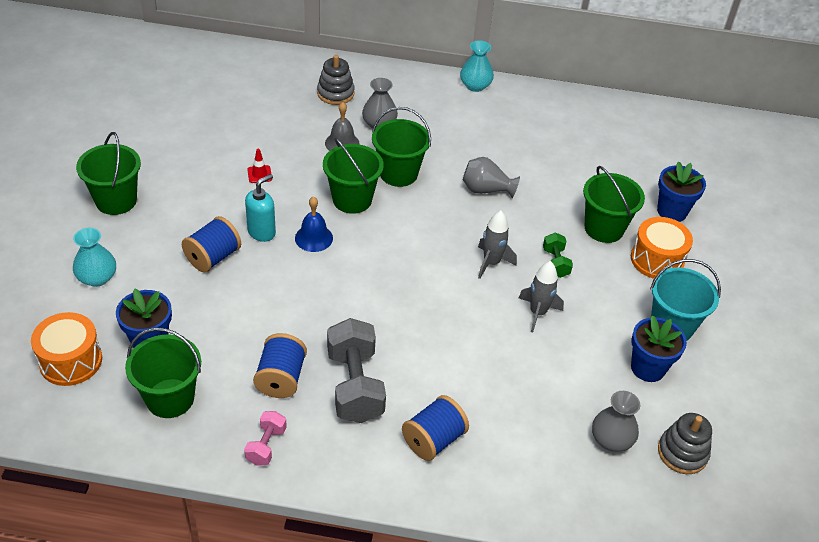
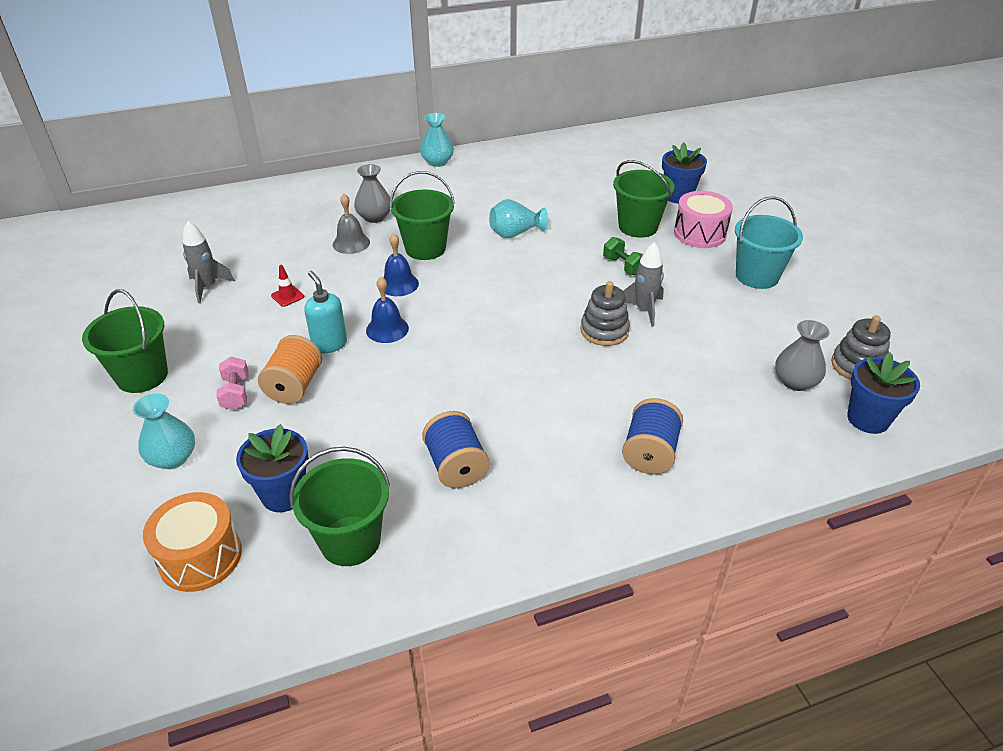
camera: 25 degrees left, 5 degrees down
blue spool [182,216,241,272] -> orange spool [258,335,322,404]
pink dumbbell [244,411,287,465] -> pink dumbbell moved to [216,357,249,410]
turquoise soap dispenser [245,174,276,242] -> turquoise soap dispenser turned 45 degrees counterclockwise [304,271,347,353]
grey stacking toy [317,55,355,105] -> grey stacking toy moved to [580,281,630,346]
green bucket [323,137,384,214] -> blue bell [383,233,419,296]
grey dumbbell [327,318,386,423] -> none
grey vase [463,157,520,198] -> turquoise vase [489,199,548,239]
grey rocket [478,211,517,279] -> grey rocket moved to [182,221,235,303]
orange drum [631,217,693,279] -> pink drum [674,191,733,248]
blue flower pot [631,315,687,382] -> blue flower pot moved to [847,352,920,434]

